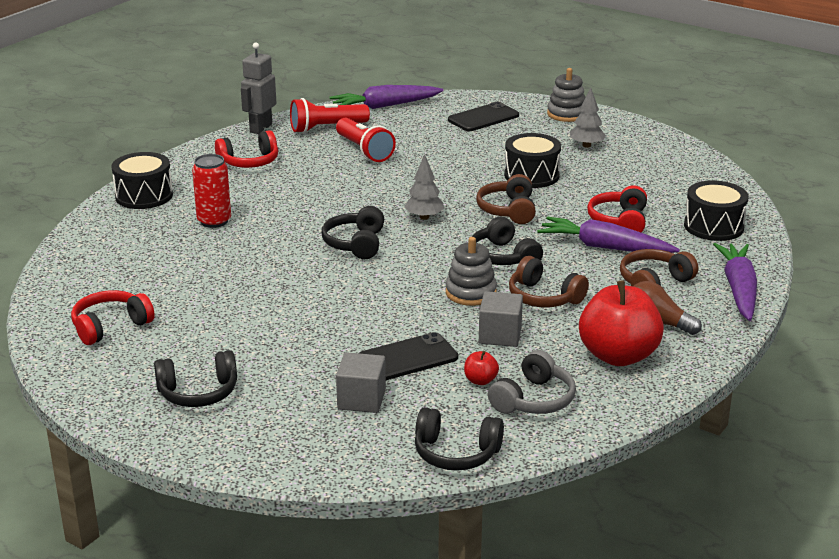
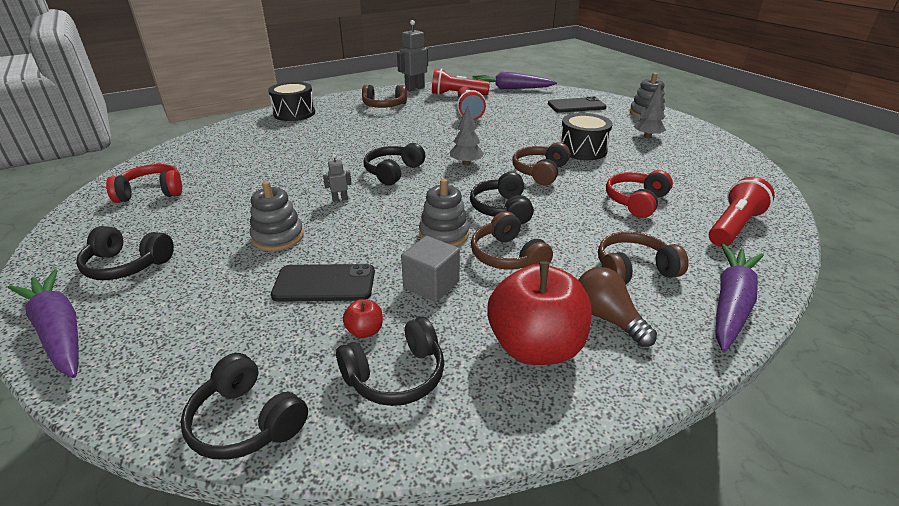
camera: 25 degrees right, 5 degrees up
red can [192,154,231,228] -> none
red headphones [215,130,278,168] -> brown headphones [362,85,407,108]
grey cube [336,352,386,413] -> none
grey headphones [488,350,576,414] -> black headphones [336,317,444,406]
purple carrot [537,217,680,253] -> purple carrot moved to [8,269,78,378]
black drum [684,180,749,241] -> red flashlight [709,177,775,247]
none -> grey stacking toy [250,181,304,251]
none -> grey robot [323,154,352,202]

